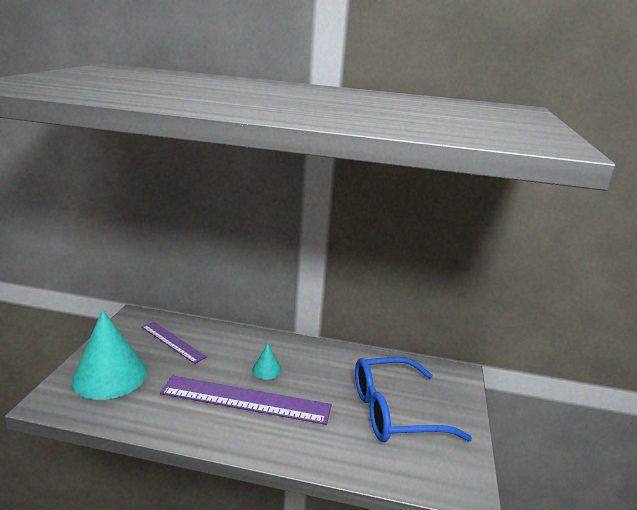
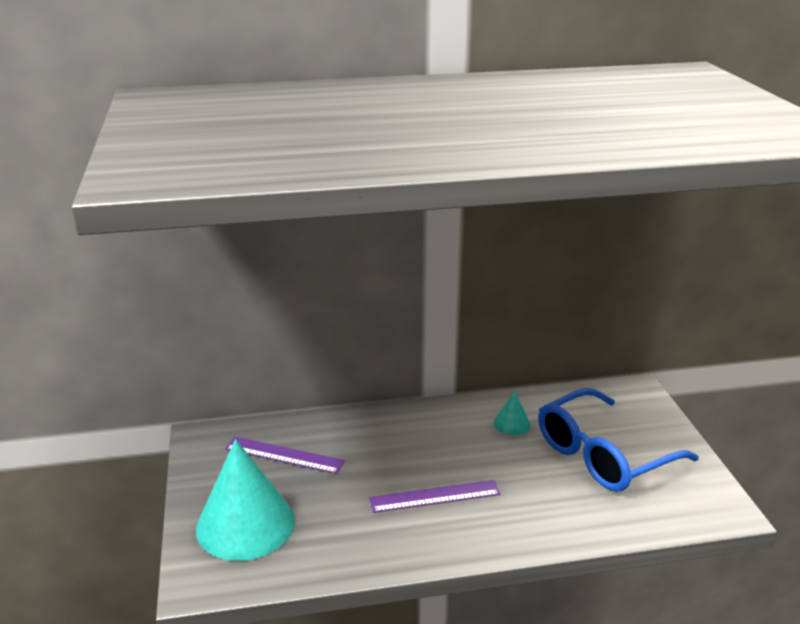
camera: 20 degrees left, 5 degrees up
purple ruler [160,375,332,425] -> purple ruler [369,480,501,513], size x0.59
turquoise cone [252,344,282,380] -> turquoise cone moved to [494,391,531,435]

